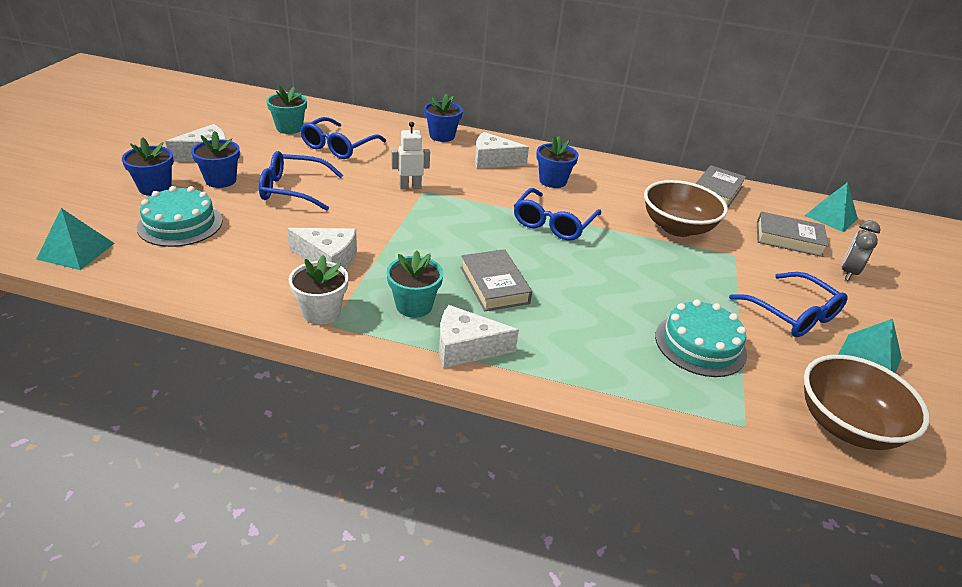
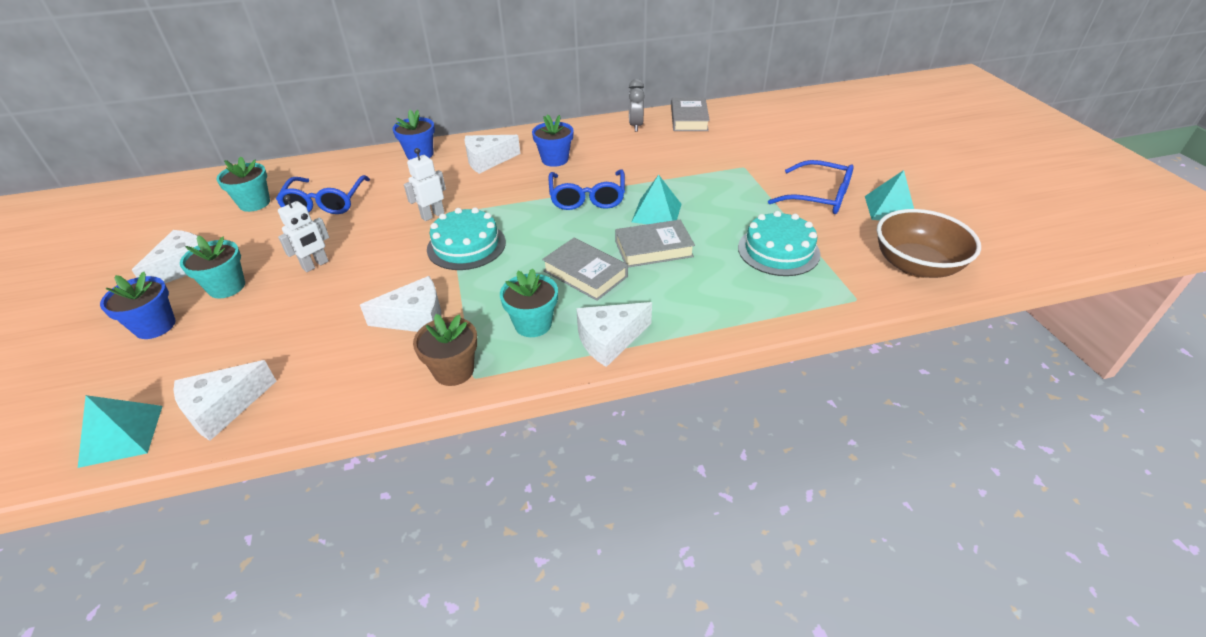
camera: 25 degrees left, 5 degrees up
turquoise cake [137,186,223,247] -> turquoise cake moved to [427,207,506,270]
blue flower pot [191,131,240,188] -> turquoise flower pot [180,236,245,298]
blue glasses [259,151,343,211] -> white robot [278,195,329,272]
white flower pot [289,255,349,325] -> brown flower pot [413,314,478,386]
brown bowl [644,180,728,237] -> none
grey book [757,211,829,257] -> grey book moved to [615,220,695,267]
turquoise pyramid [805,182,858,232] -> turquoise pyramid moved to [632,175,682,224]
grey clock [842,220,881,281] -> grey clock moved to [629,79,645,132]
none -> white cheese [174,360,276,441]

